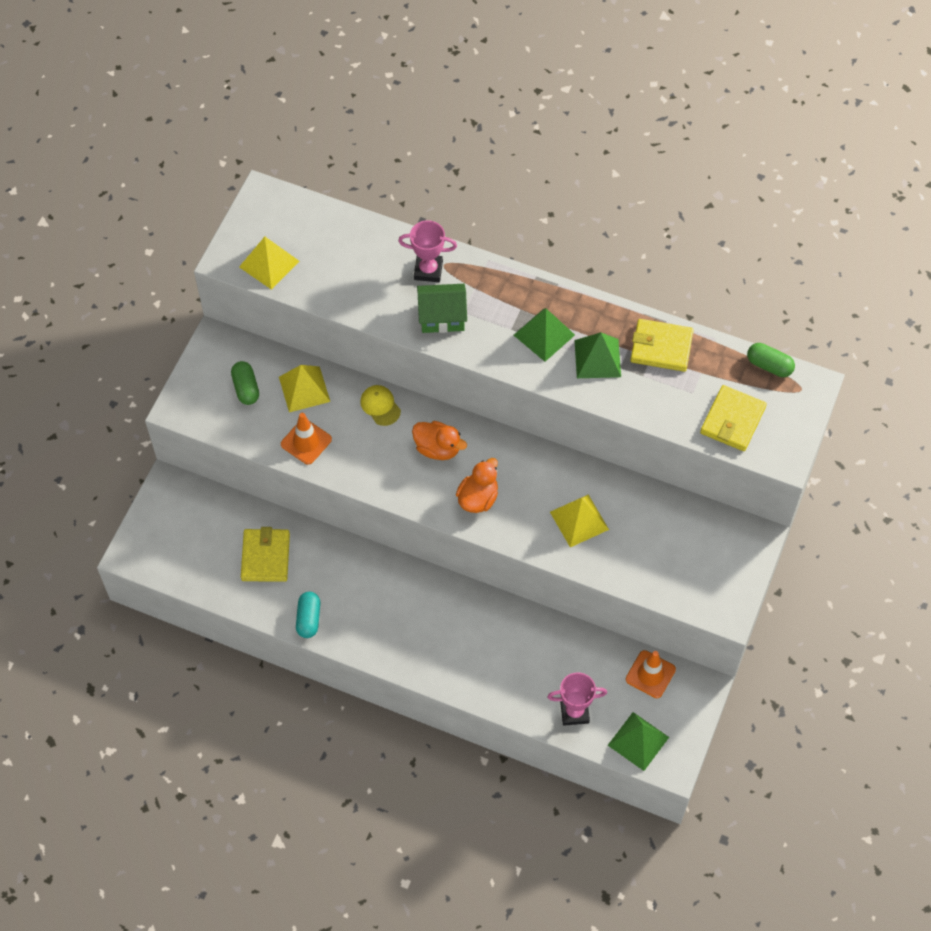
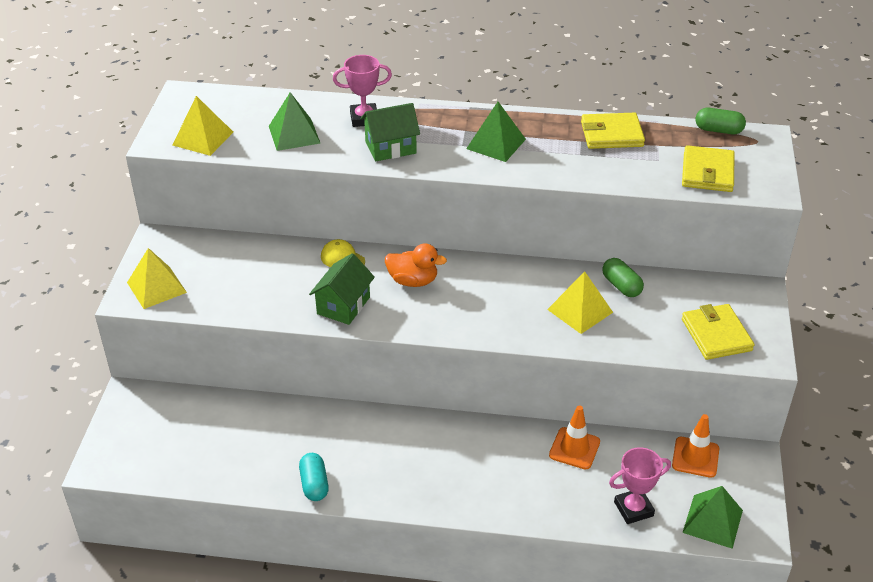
camera: 15 degrees left, 20 degrees down
green capsule [231,361,259,405] -> green capsule moved to [602,258,644,297]
yellow wallet [241,527,290,582] -> yellow wallet moved to [682,304,754,360]
yellow pyramid [279,365,330,412] -> yellow pyramid moved to [127,248,187,309]
orange traffic cone [281,413,332,465] -> orange traffic cone moved to [549,405,600,469]
orange duck [456,458,498,513] -> none
green pyramid [574,332,621,378] -> green pyramid moved to [269,92,320,151]
none -> green house [309,253,375,325]

